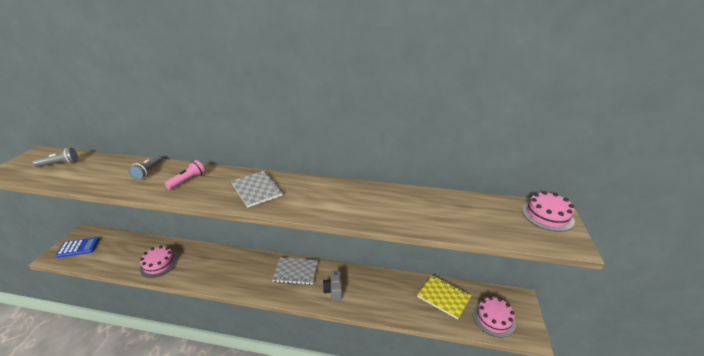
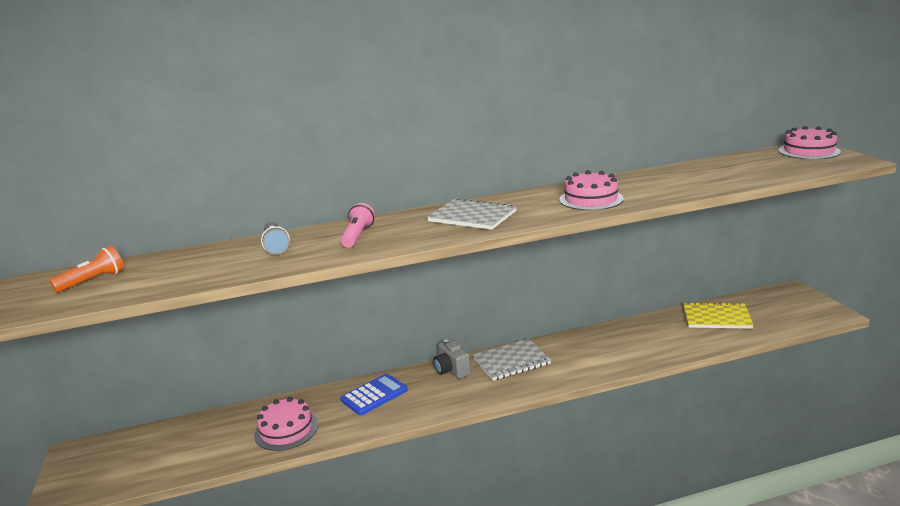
camera: 25 degrees left, 10 degrees down
grey flashlight [33,148,78,167] -> orange flashlight [49,246,124,293]
blue calculator [55,237,100,258] -> blue calculator moved to [341,374,408,415]
grey camera [323,271,342,301] -> grey camera moved to [433,339,471,379]
pink cake [473,296,516,337] -> pink cake moved to [559,170,624,211]

